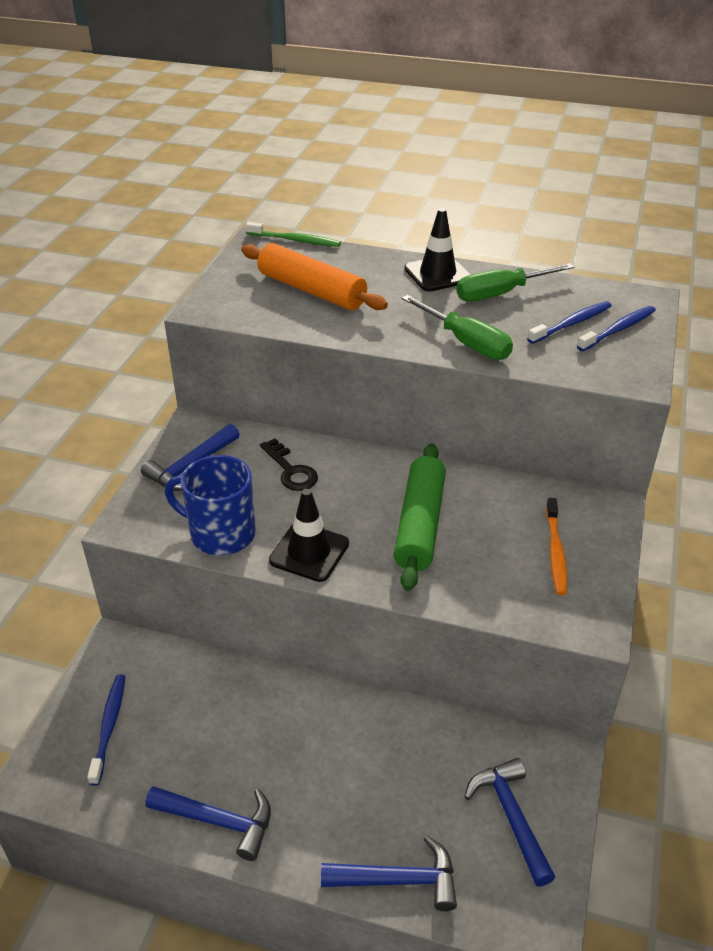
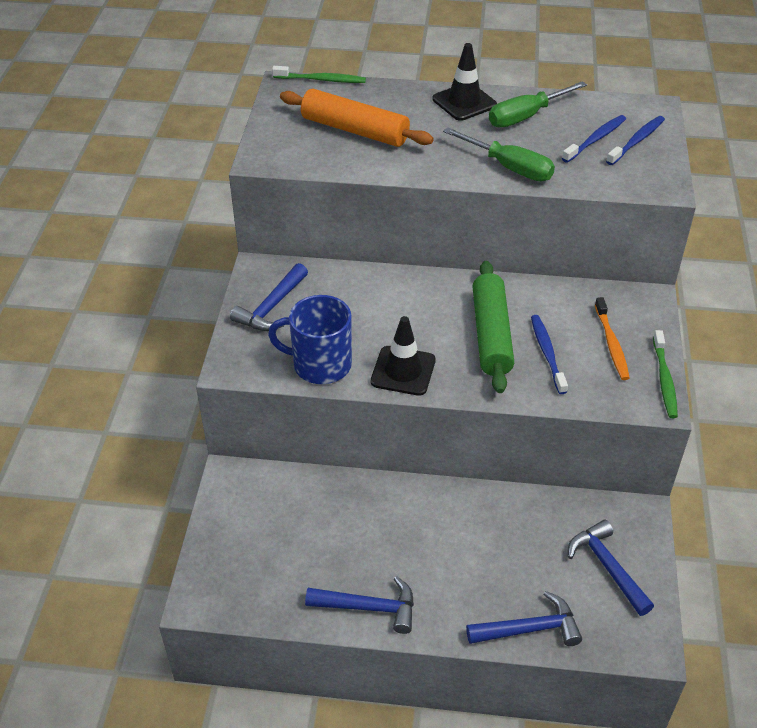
camera: 10 degrees left, 5 degrees up
blue toothbrush [87,674,125,785] -> blue toothbrush moved to [531,315,568,394]
black key [260,438,318,491] -> none
none -> green toothbrush [653,330,678,418]

